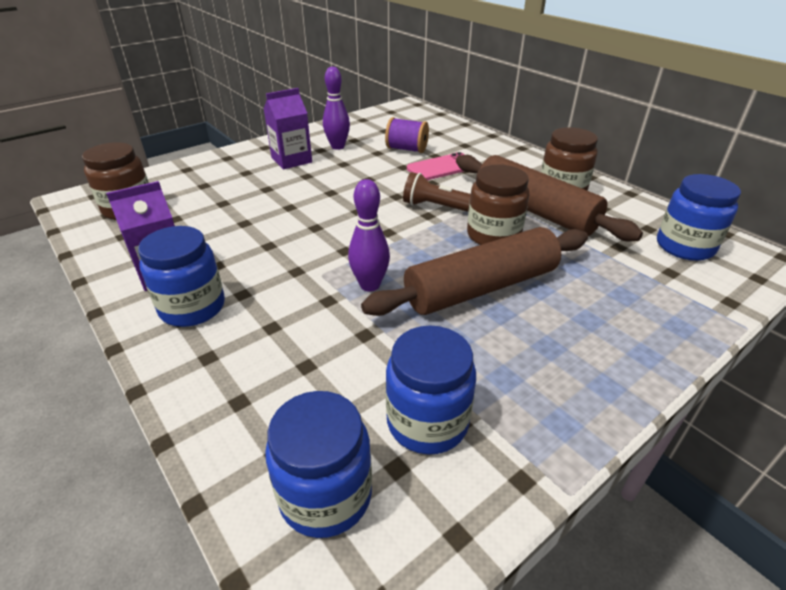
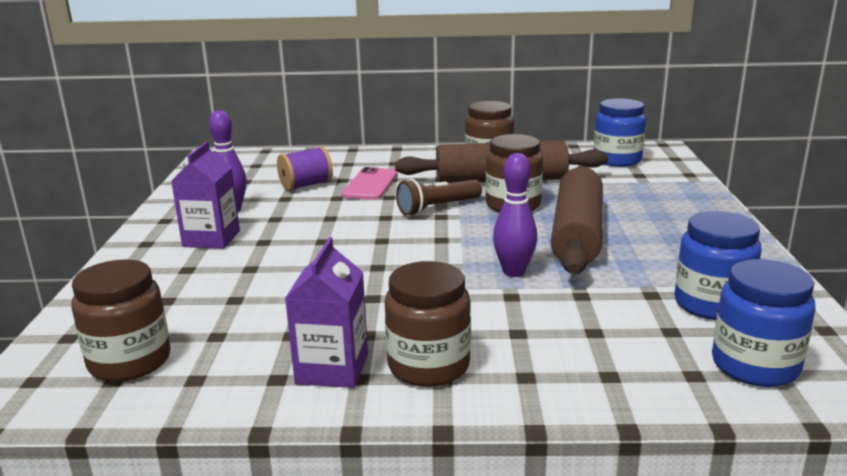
camera: 50 degrees left, 15 degrees down
blue jar [138,226,225,327] -> brown jar [385,261,471,387]

